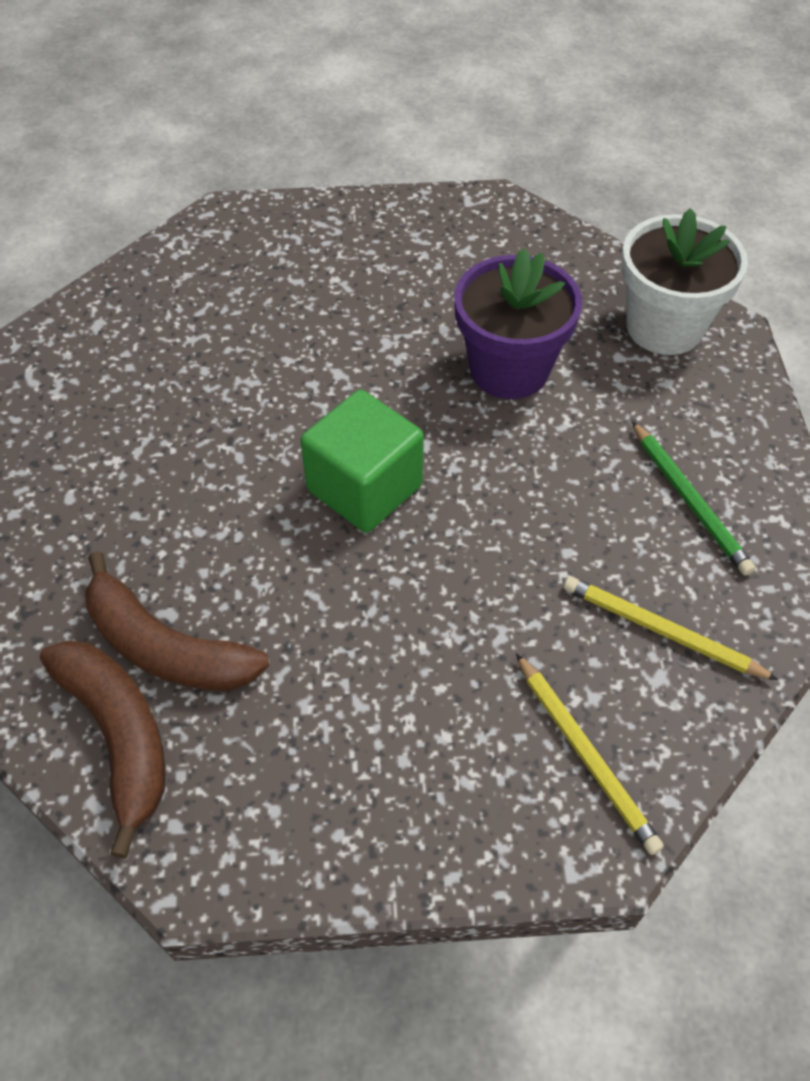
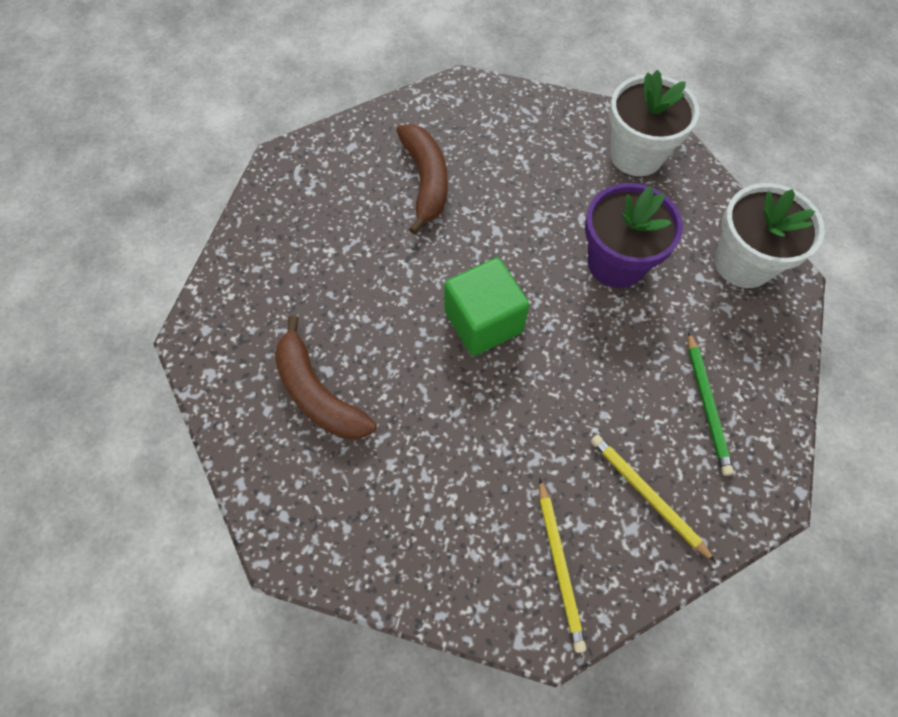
camera: 20 degrees right, 10 degrees up
brown banana [40,640,165,859] -> brown banana moved to [396,124,448,234]
none -> white flower pot [609,70,700,176]

